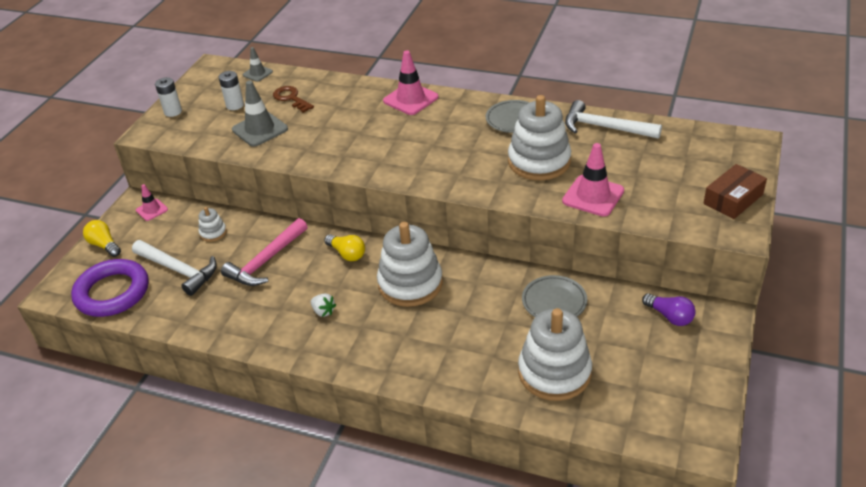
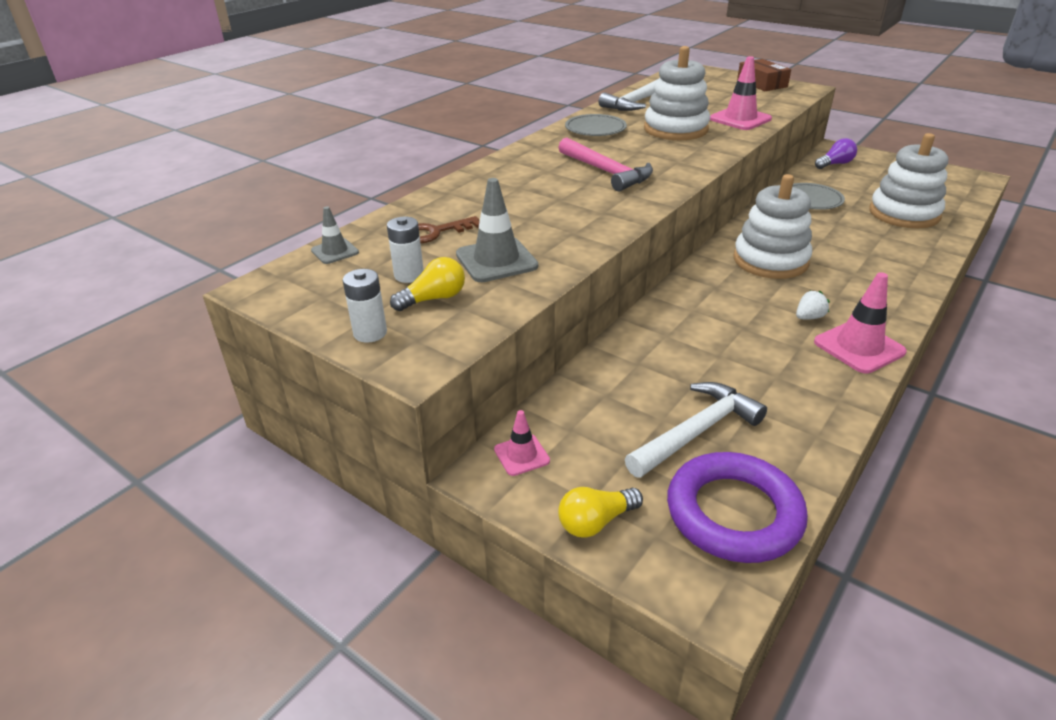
camera: 75 degrees left, 5 degrees down
white stacking toy [199,207,227,242] -> none
pink hammer [221,218,308,286] -> pink hammer moved to [558,138,653,191]
yellow light bulb [324,234,365,261] -> yellow light bulb moved to [390,257,465,311]
pink traffic cone [383,50,438,115] -> pink traffic cone moved to [814,272,907,374]

